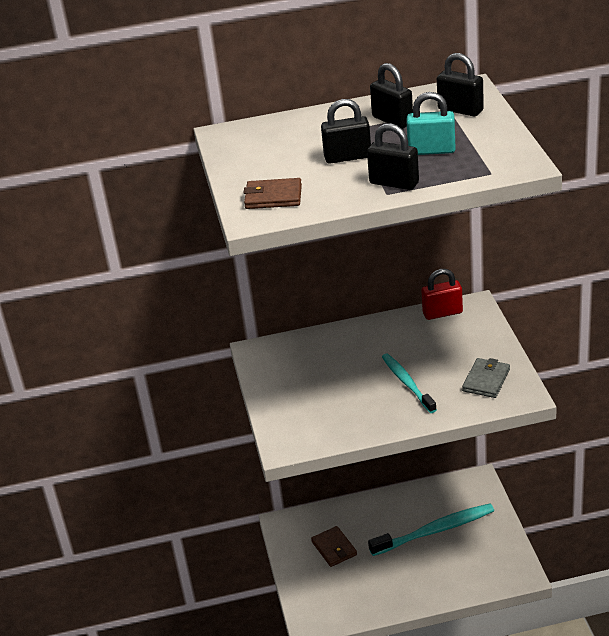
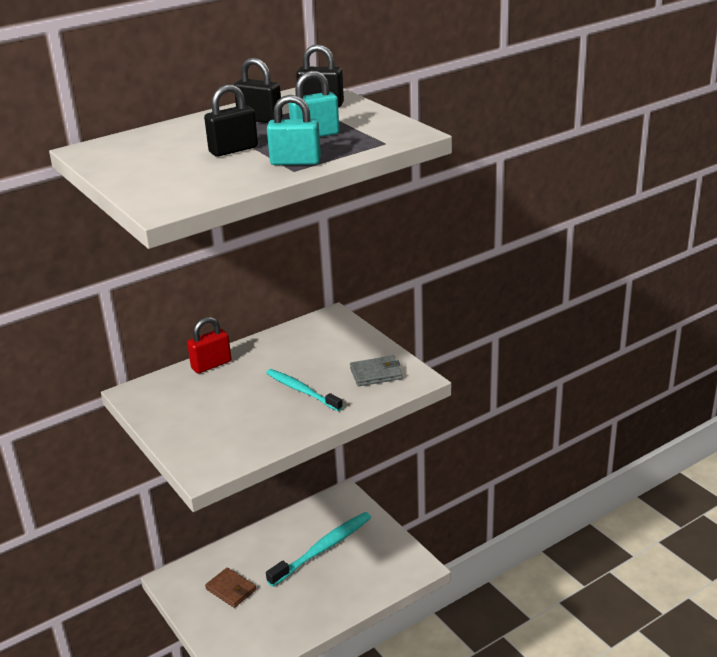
camera: 25 degrees left, 5 degrees down
brown wallet [244,178,302,209] -> none
black padlock [367,123,419,190] -> turquoise padlock [267,95,321,165]
red padlock [421,269,463,320] -> red padlock moved to [187,317,231,373]
grey wallet [462,358,510,398] -> grey wallet turned 75 degrees clockwise [350,356,403,386]

